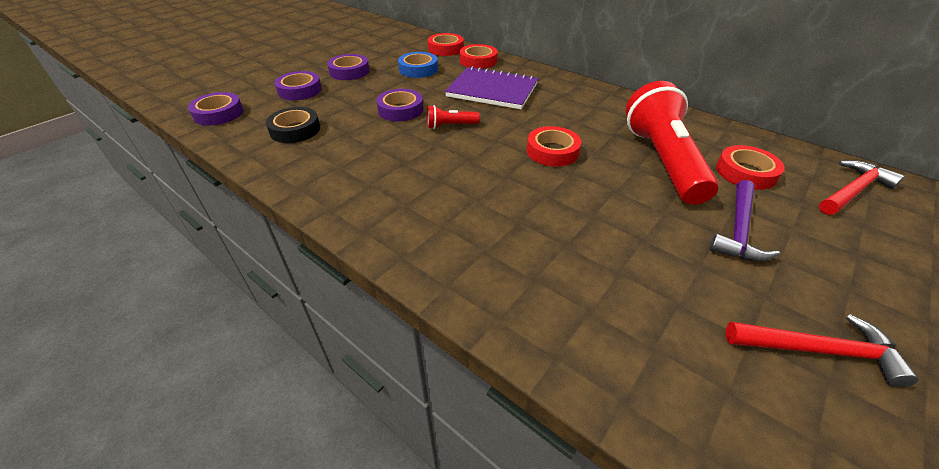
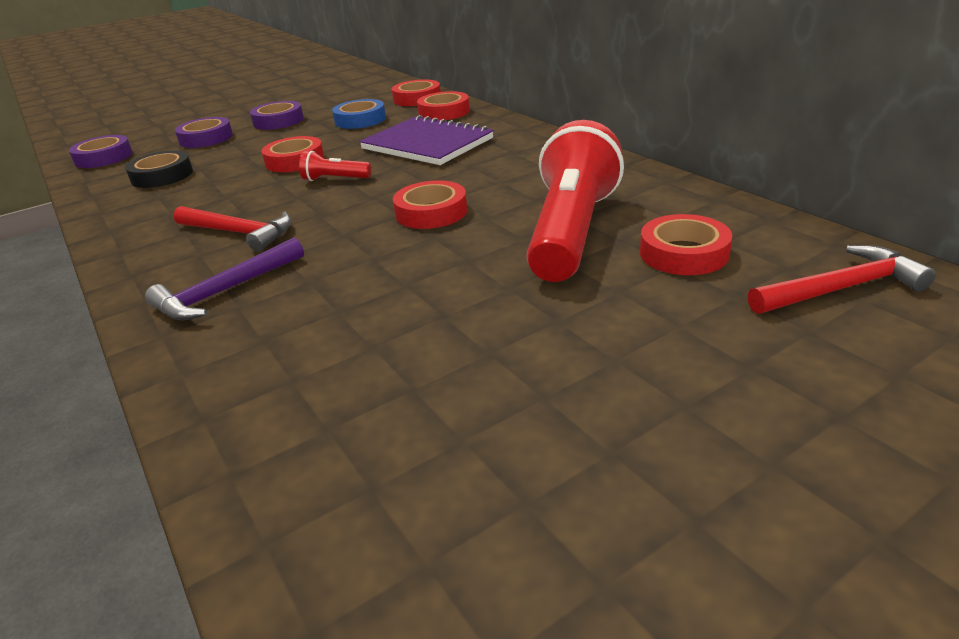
camera: 20 degrees right, 10 degrees down
purple tape [376,89,424,121] -> red tape [261,136,324,172]
purple hammer [709,180,780,262] -> purple hammer moved to [145,238,304,321]
red hammer [726,314,919,387] -> red hammer moved to [174,206,291,252]

